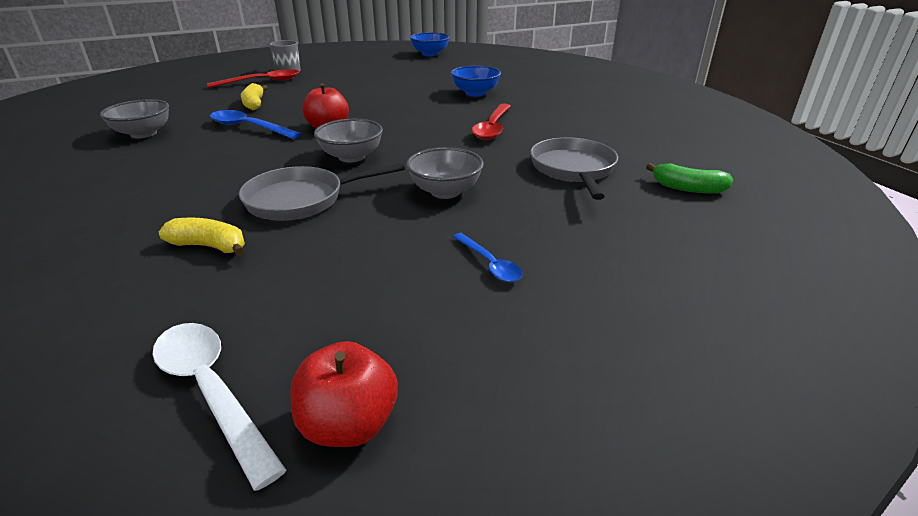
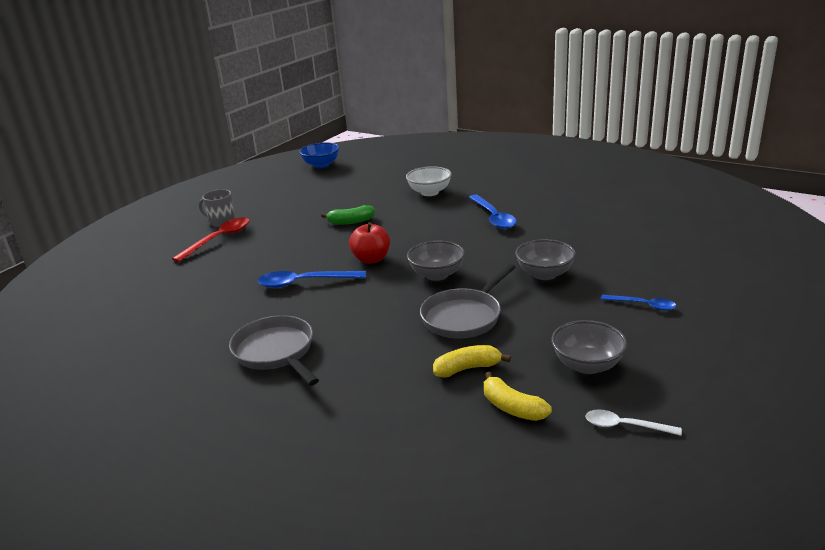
camera: 30 degrees left, 5 degrees down
grey bowl [100,99,169,138] -> grey bowl moved to [551,320,627,374]
white spoon [152,323,286,491] -> white spoon [585,410,682,436], size x0.60
yellow banana [241,83,268,110] -> yellow banana moved to [484,372,552,421]
red apple [291,341,398,447] -> none
blue bowl [451,65,501,97] -> white bowl [406,166,452,196]
red spoon [472,103,511,140] -> blue spoon [469,195,517,229]
grey pan [530,137,618,200] -> grey pan moved to [229,315,319,386]
green banana [646,163,733,193] -> green banana moved to [321,205,375,225]

